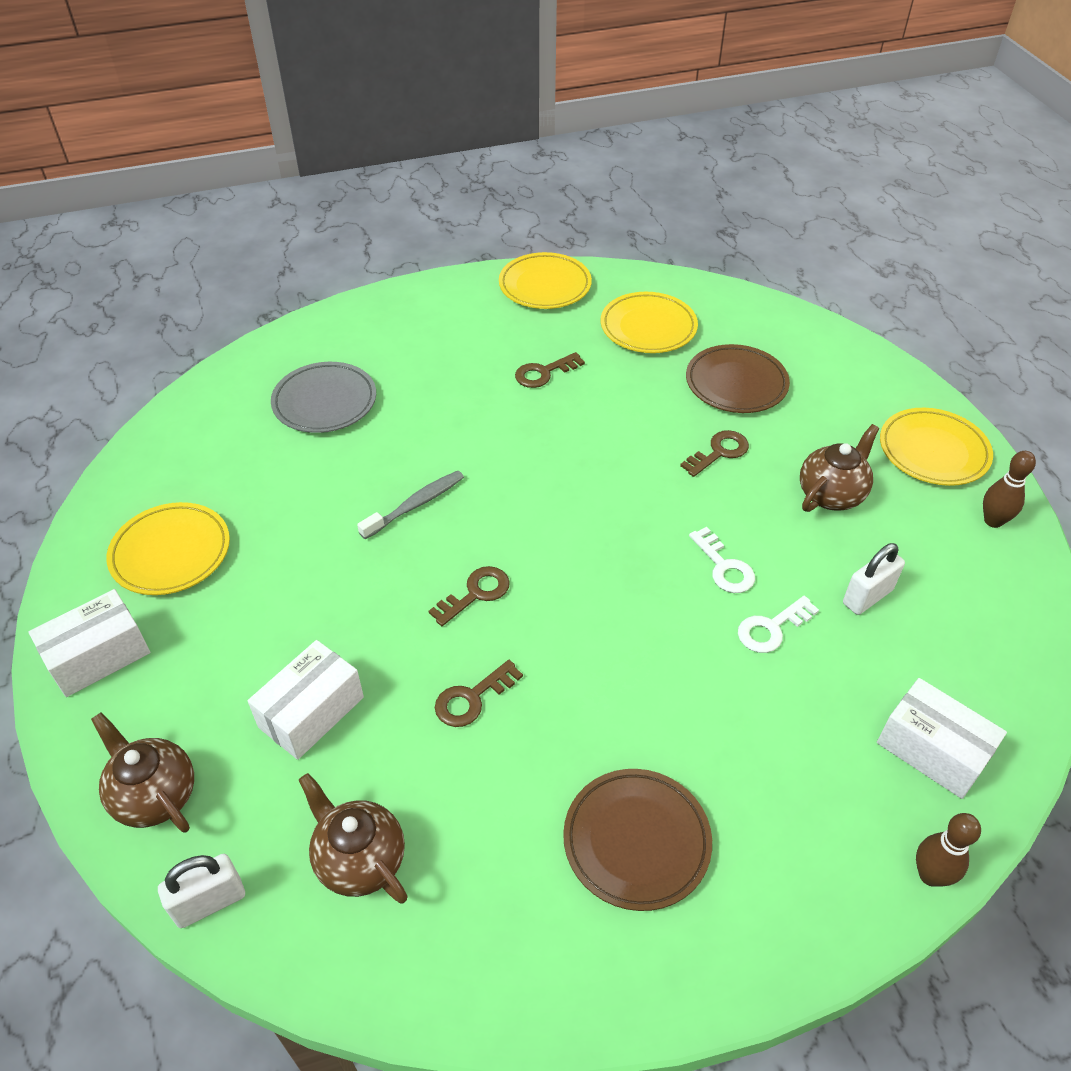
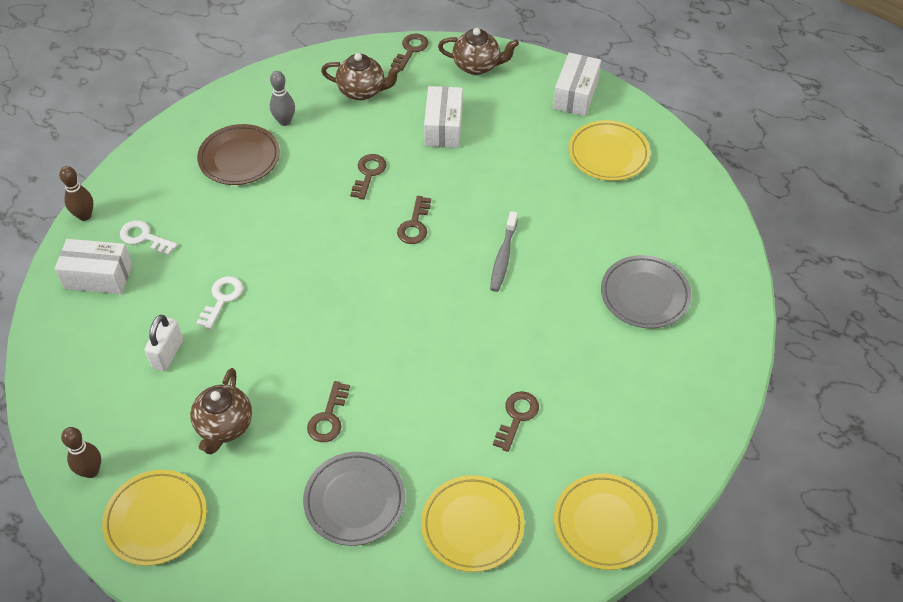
camera: 145 degrees right, 5 degrees up
white padlock [158,854,245,928] -> brown key [391,33,428,71]
brown plate [686,344,790,413] -> grey plate [303,452,405,546]
white key [689,527,755,593] -> white key moved to [120,220,178,256]
none -> grey bowling pin [270,71,295,126]

